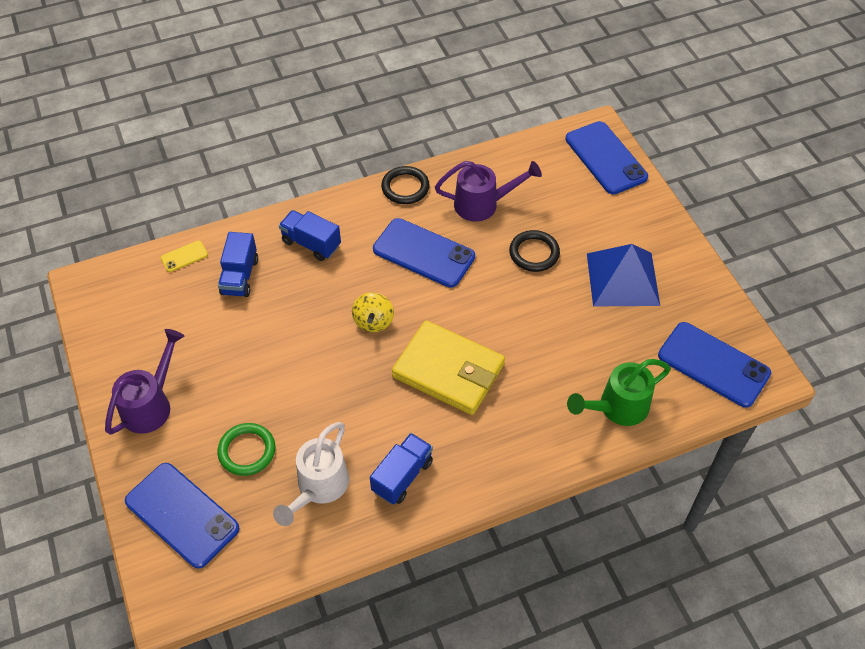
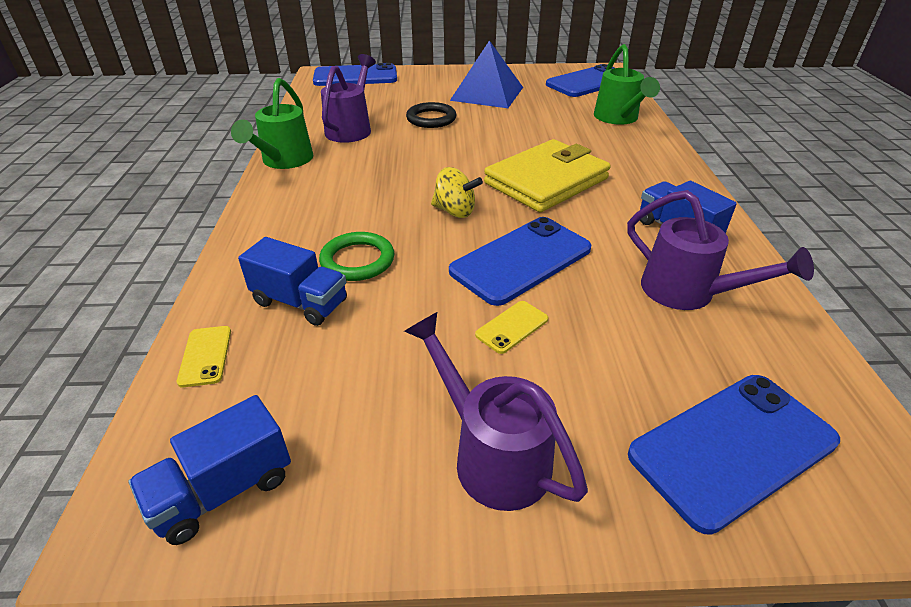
camera: 70 degrees left, 15 degrees down
green ring [218,423,275,476] -> green ring moved to [319,232,394,281]
white watering can [273,422,349,526] -> purple watering can [627,190,814,310]
blue truck [279,210,341,261] -> blue truck moved to [129,395,291,545]
blue phone [373,218,475,288] -> blue phone moved to [449,217,591,306]
black ring [381,166,430,204] -> green watering can [231,78,313,169]
none -> yellow phone [475,301,548,354]

